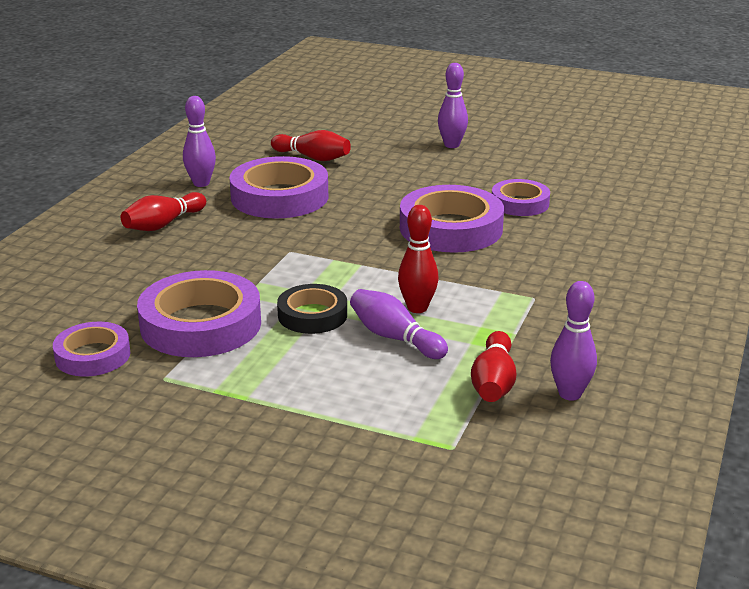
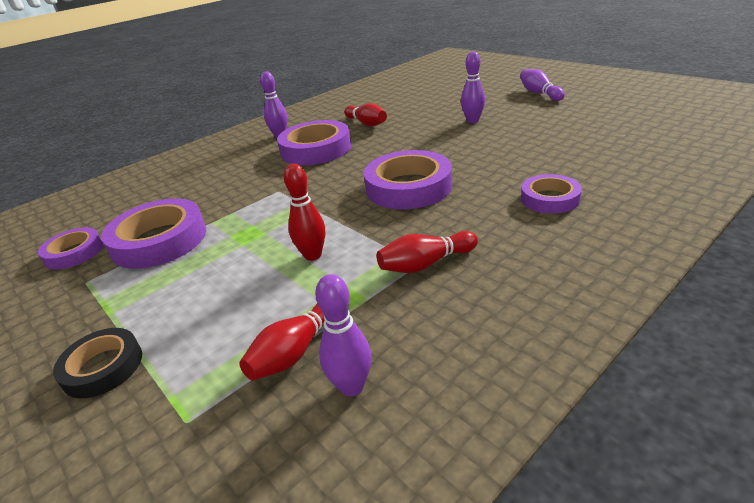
camera: 30 degrees right, 5 degrees up
red bowling pin [121,192,206,231] -> red bowling pin moved to [377,231,478,273]
black tape [277,284,347,334] -> black tape moved to [53,328,142,398]
purple bowling pin [350,289,448,359] -> purple bowling pin moved to [520,69,565,101]
purple tape [492,179,550,216] -> purple tape moved to [521,174,582,214]

